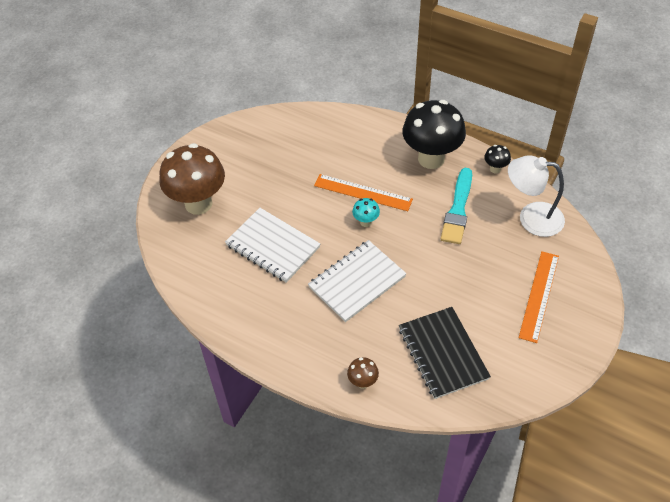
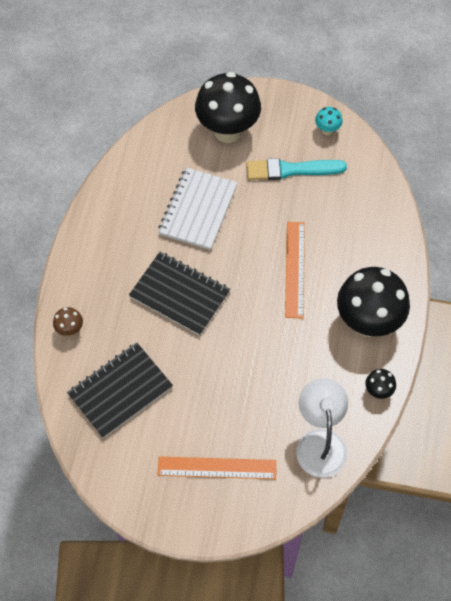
camera: 70 degrees right, 10 degrees up
brown mushroom [159,143,225,215] -> black mushroom [195,72,261,143]
white notebook [308,240,406,322] -> black notebook [129,252,230,336]
turquoise mushroom [352,198,380,227] -> turquoise mushroom moved to [315,107,343,135]
turquoise brush [441,168,472,244] -> turquoise brush moved to [246,158,347,180]

